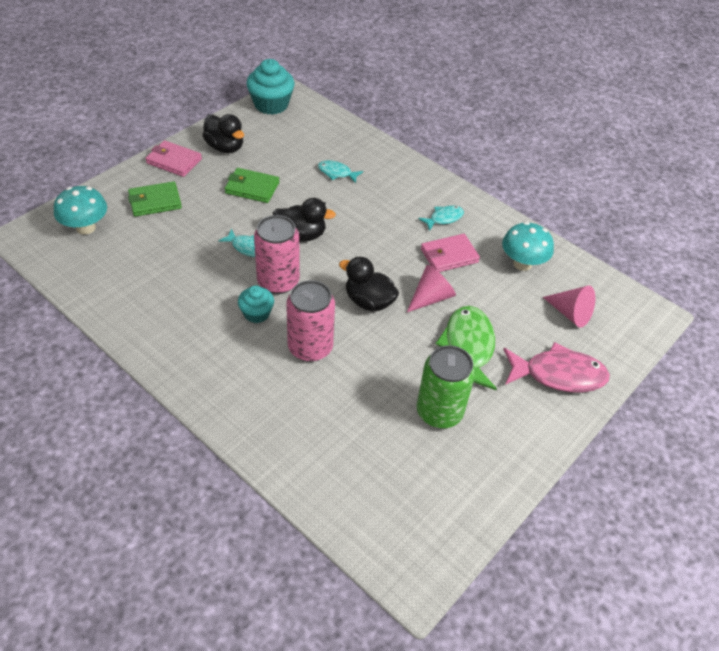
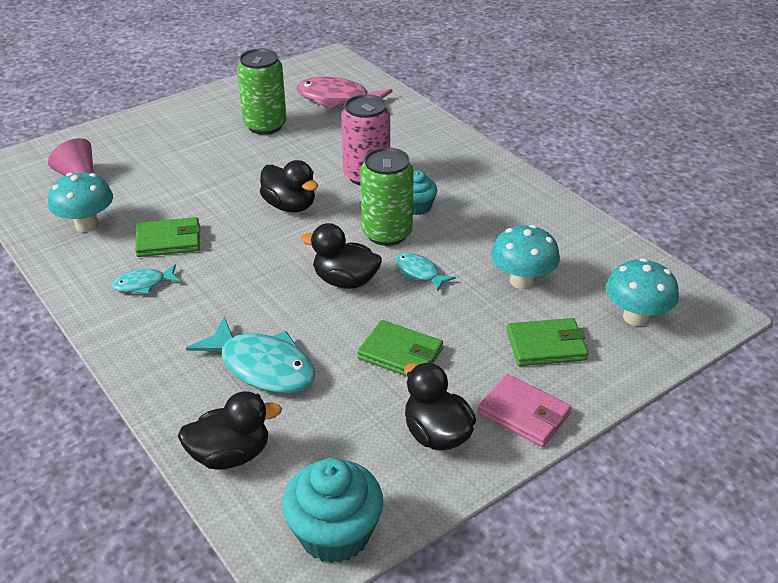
camera: 165 degrees left, 10 degrees down
pink can [254,215,300,294] -> green can [360,147,414,246]
turquoise fish [318,160,363,183] -> turquoise fish [186,317,315,393], size x1.87
pink cone [407,265,456,312] -> none
pink wallet [421,234,480,272] -> green wallet [135,217,200,257]
green fish [436,306,497,390] -> none
pink fish [503,342,610,393] -> pink fish moved to [296,77,392,110]
none -> black duck [178,391,282,470]
none -> turquoise mushroom [491,225,560,289]

